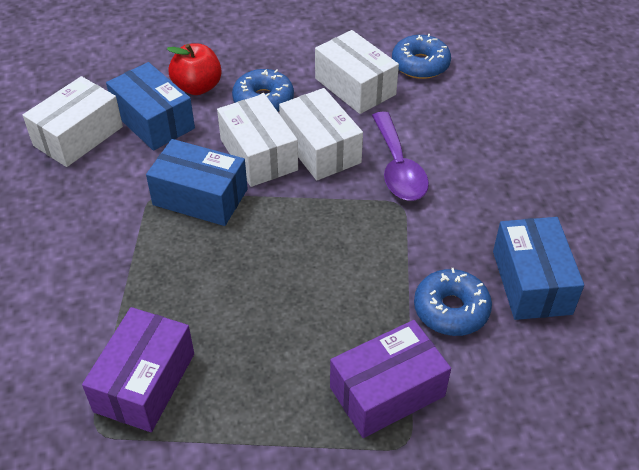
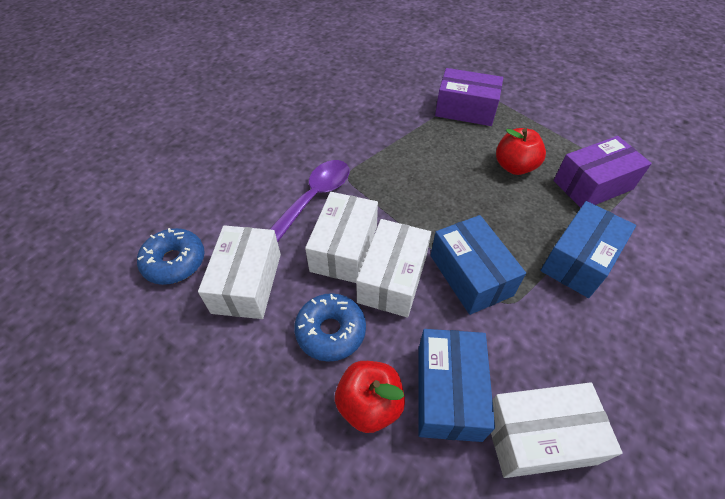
camera: 135 degrees left, 5 degrees up
blue donut [414,268,492,336] -> none
blue box [493,217,584,320] -> blue box moved to [540,201,636,298]
none -> red apple [496,128,546,175]

